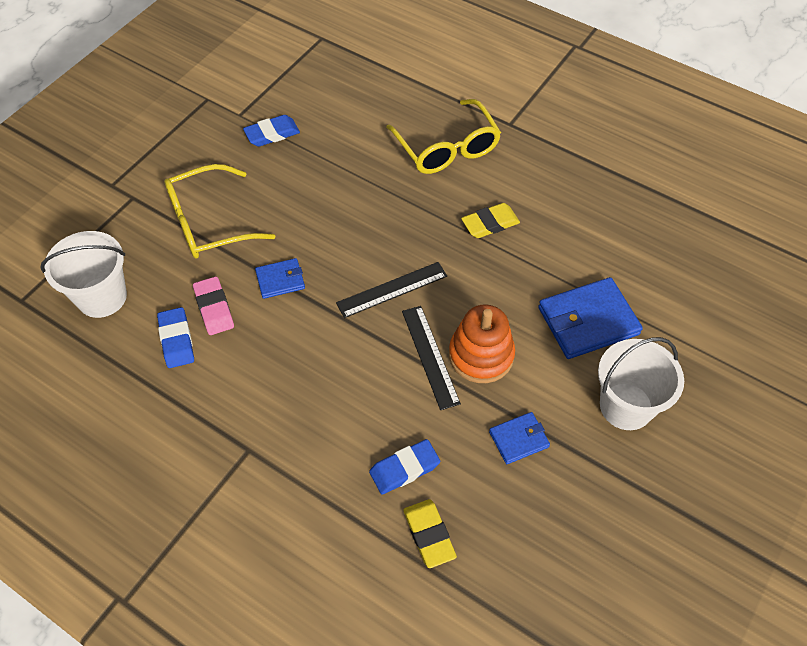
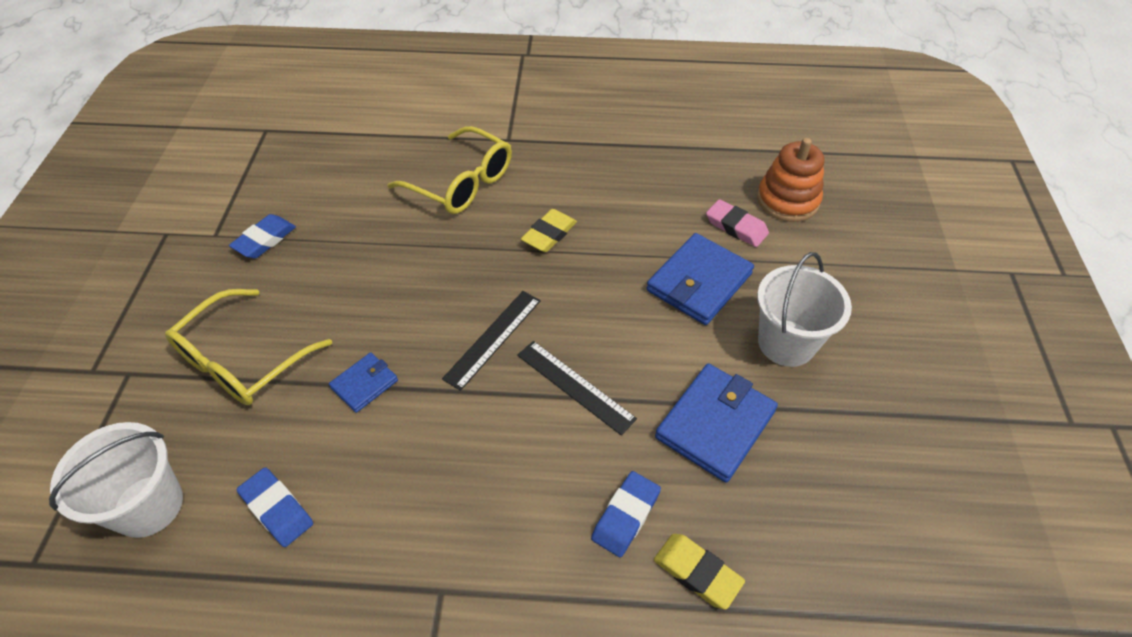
camera: 30 degrees left, 5 degrees down
pink eraser [193,276,234,335] -> pink eraser moved to [706,199,769,247]
orange stacking toy [449,304,515,383] -> orange stacking toy moved to [757,138,824,222]
blue wallet [489,412,550,464] -> blue wallet [655,364,778,483], size x1.83

